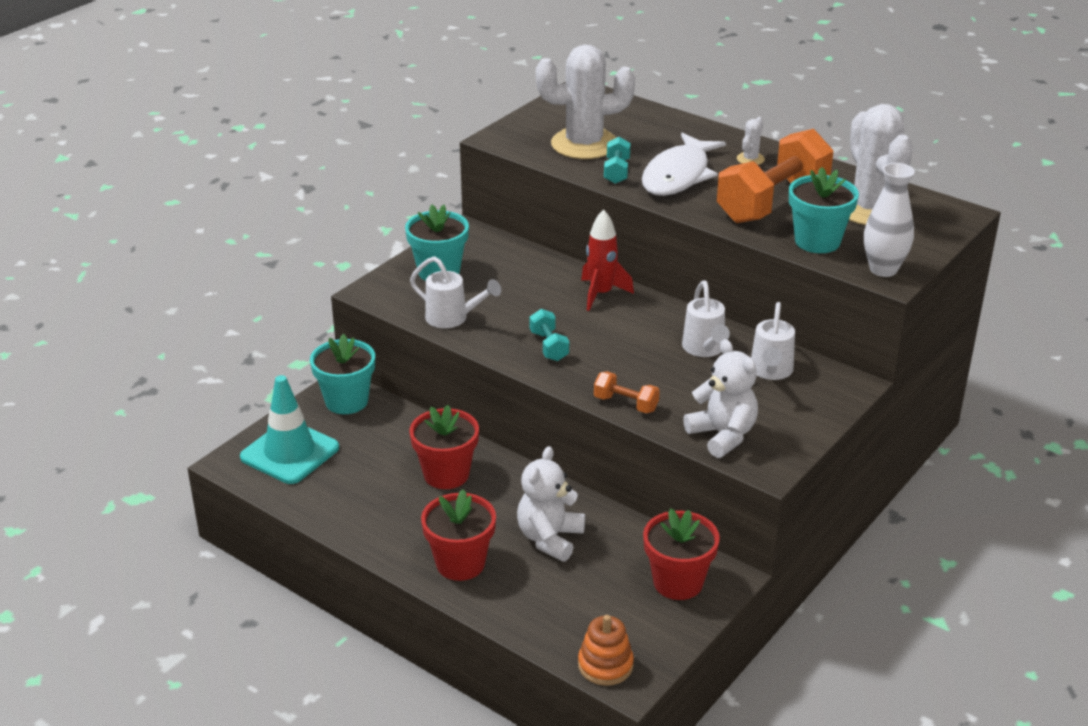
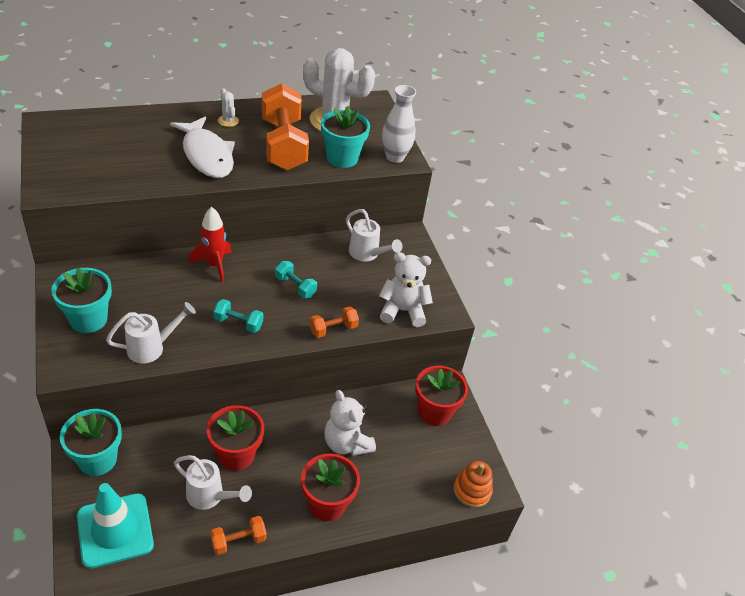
camera: 60 degrees left, 10 degrees up
white cactus [536,45,635,159] -> none
turquoise dumbbell [604,137,631,184] -> turquoise dumbbell moved to [275,261,317,298]
white watering can [682,281,730,357] -> white watering can moved to [174,455,252,510]
none -> orange dumbbell [210,516,266,555]

